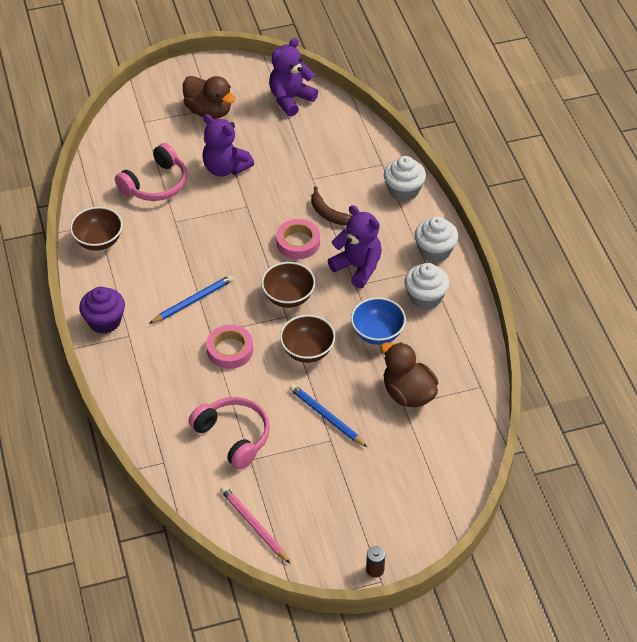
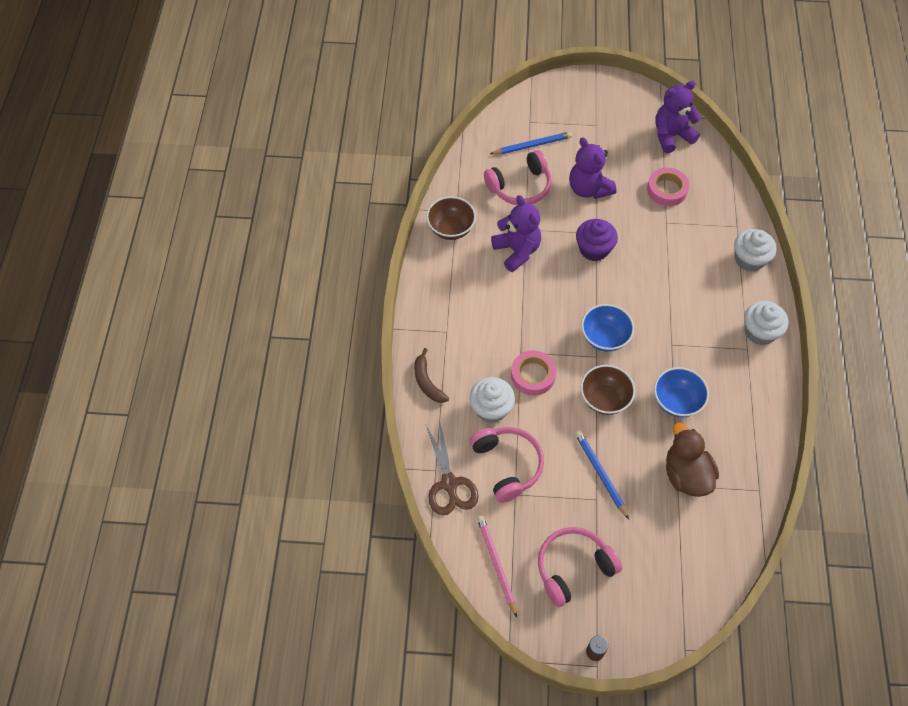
camera: 20 degrees right, 10 degrees up
purple cupcake [79,287,125,334] -> purple cupcake moved to [576,219,618,261]
blue pencil [149,275,234,324] -> blue pencil moved to [490,132,572,155]
brown duck [183,76,235,119] -> none
brown bowl [261,262,315,308] -> blue bowl [581,304,634,352]
pink tape [276,219,320,259] -> pink tape moved to [647,168,689,206]
brown banana [311,187,351,226] -> brown banana moved to [414,348,449,403]
purple teddy bear [328,205,382,288] -> purple teddy bear moved to [491,195,541,272]
white cupcake [405,263,449,310] -> white cupcake moved to [469,377,515,423]
none -> brown scissors [426,423,478,516]
none -> pink headphones [538,527,622,607]

